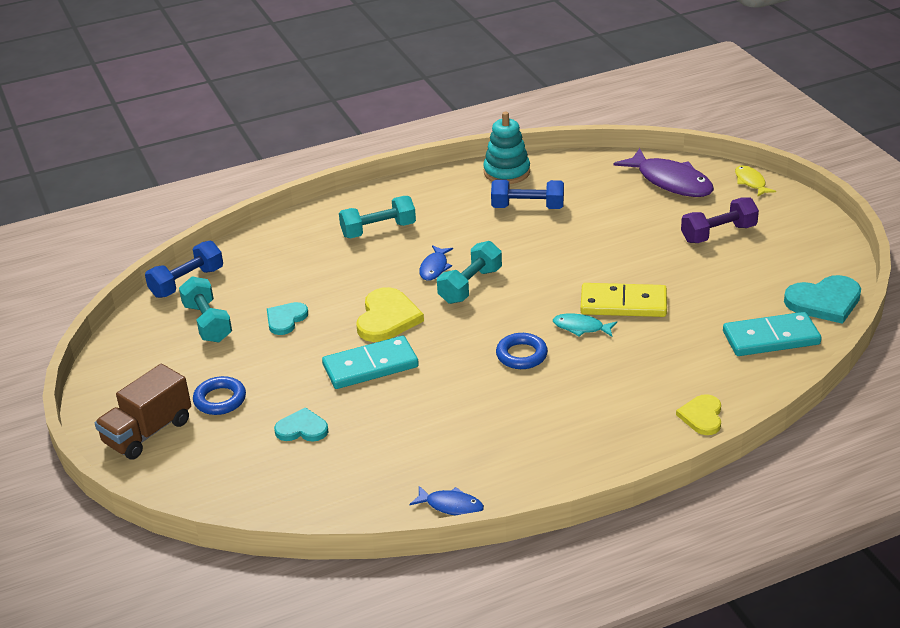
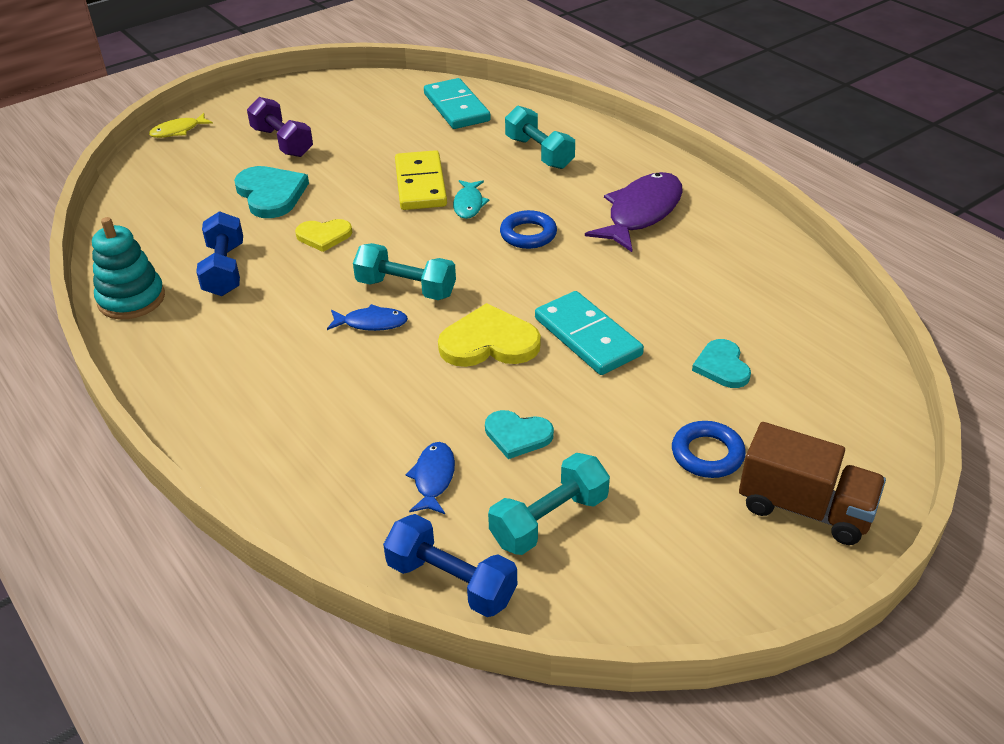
camera: 105 degrees left, 5 degrees up
turquoise dumbbell [339,196,416,238] -> turquoise dumbbell moved to [505,106,575,169]
blue fish [409,486,484,515] -> blue fish moved to [405,442,455,514]
purple fish [614,148,714,197] -> purple fish moved to [585,172,683,252]
yellow heart [676,394,721,435] -> yellow heart moved to [295,219,352,252]
turquoise heart [784,275,861,324] -> turquoise heart moved to [234,166,309,218]

